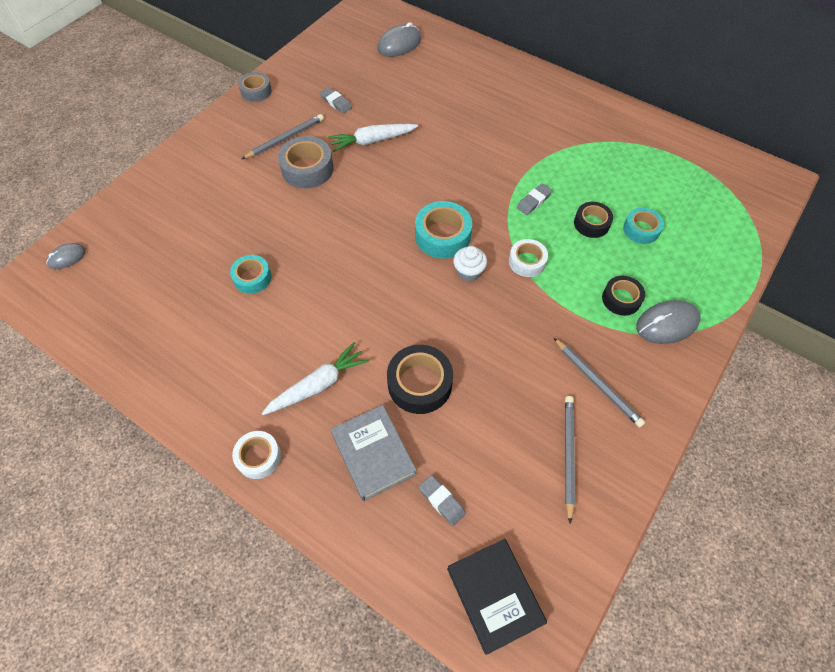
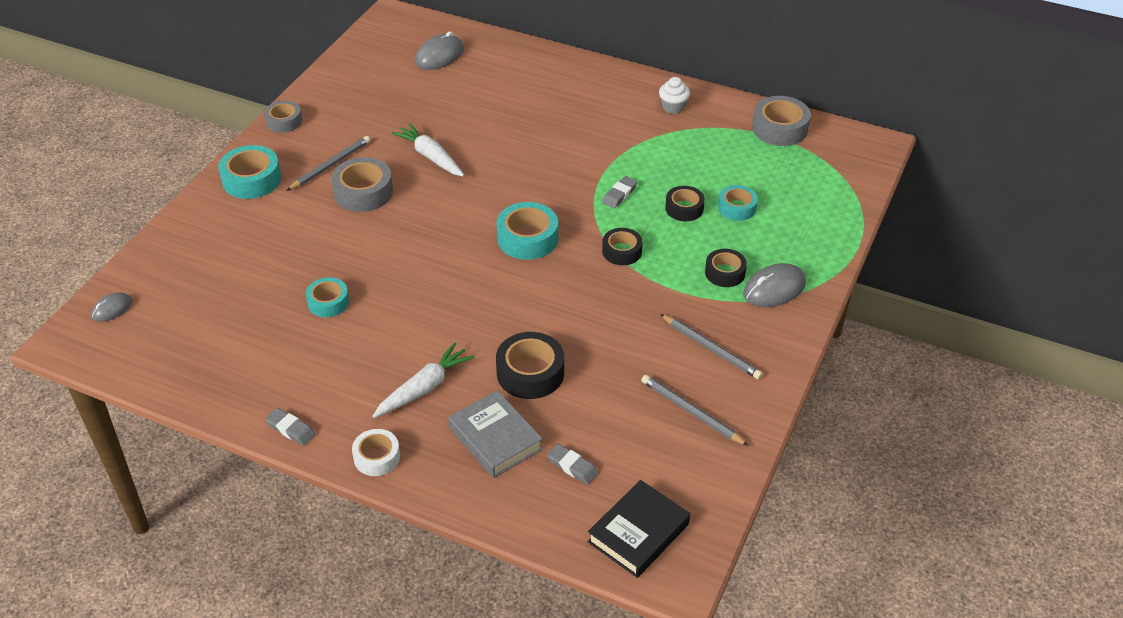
camera: 10 degrees left, 15 degrees down
grey eraser [320,87,352,113] -> grey eraser moved to [266,408,315,446]
white carrot [328,124,418,152] -> white carrot turned 75 degrees clockwise [391,123,464,177]
black book [447,539,547,655] -> black book turned 75 degrees clockwise [588,480,690,578]
white cupcake [453,246,487,281] -> white cupcake moved to [659,77,690,114]
white tape [509,239,548,277] -> black tape [602,228,643,265]
grey pencil [565,396,575,524] -> grey pencil turned 45 degrees counterclockwise [641,375,749,446]
none -> turquoise tape [219,145,281,199]
none -> grey tape [752,96,811,146]

